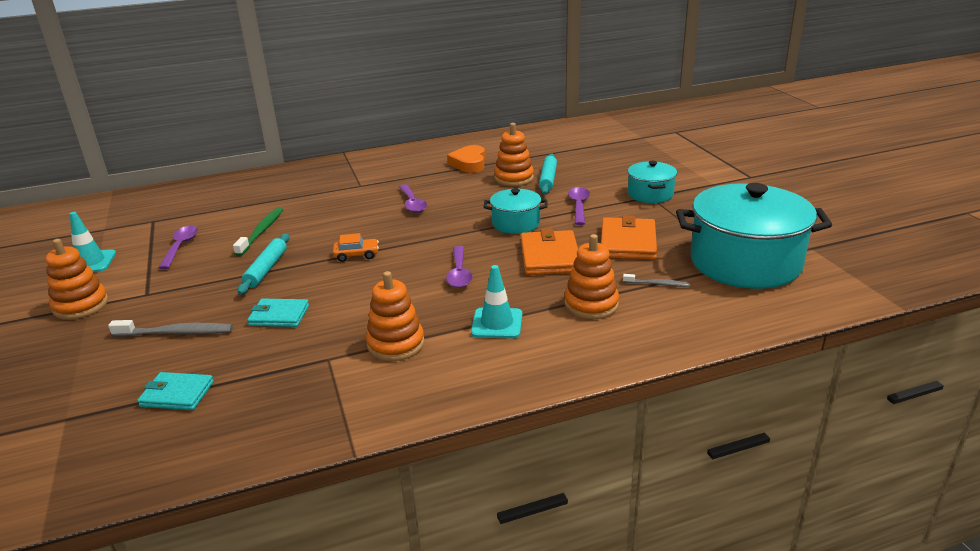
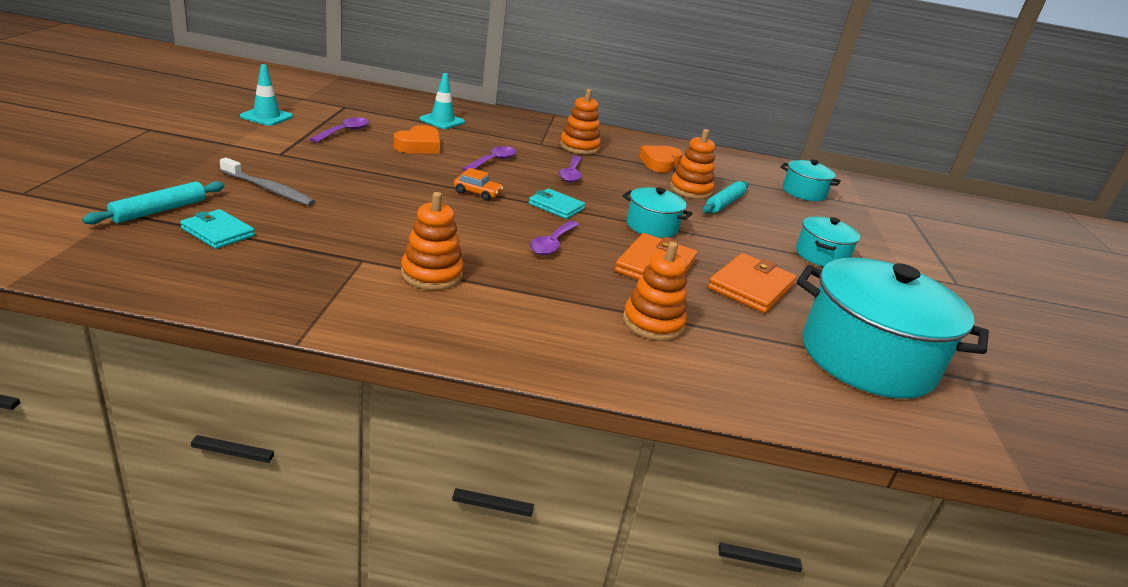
camera: 20 degrees right, 0 degrees up
orange stacking toy [45,239,108,320] -> orange stacking toy moved to [560,89,601,155]
green toothbrush [233,207,283,256] -> orange heart [393,125,440,154]
turquoise rolling pin [238,234,289,295] -> turquoise rolling pin moved to [82,181,225,225]
turquoise wallet [247,298,309,327] -> turquoise wallet moved to [529,188,586,219]
turquoise traffic cone [471,265,522,338] -> turquoise traffic cone moved to [419,73,465,129]
purple spoon [568,187,590,225] -> purple spoon moved to [462,146,516,171]
grey toothbrush [623,274,690,287] -> none
none -> turquoise pot [781,159,841,201]

